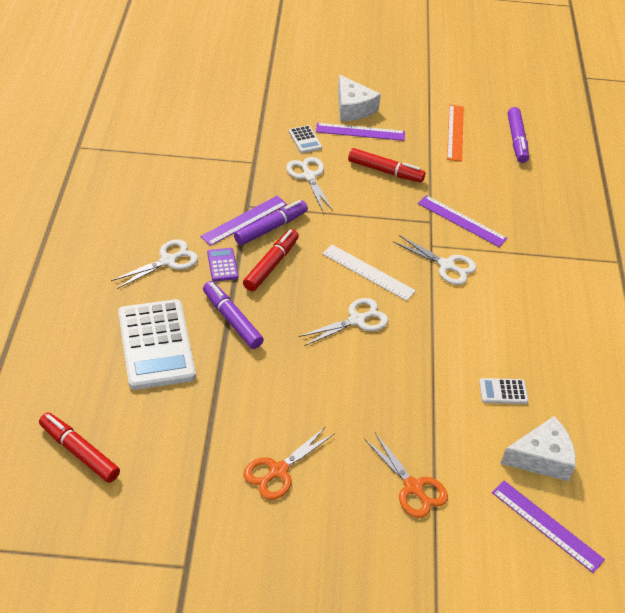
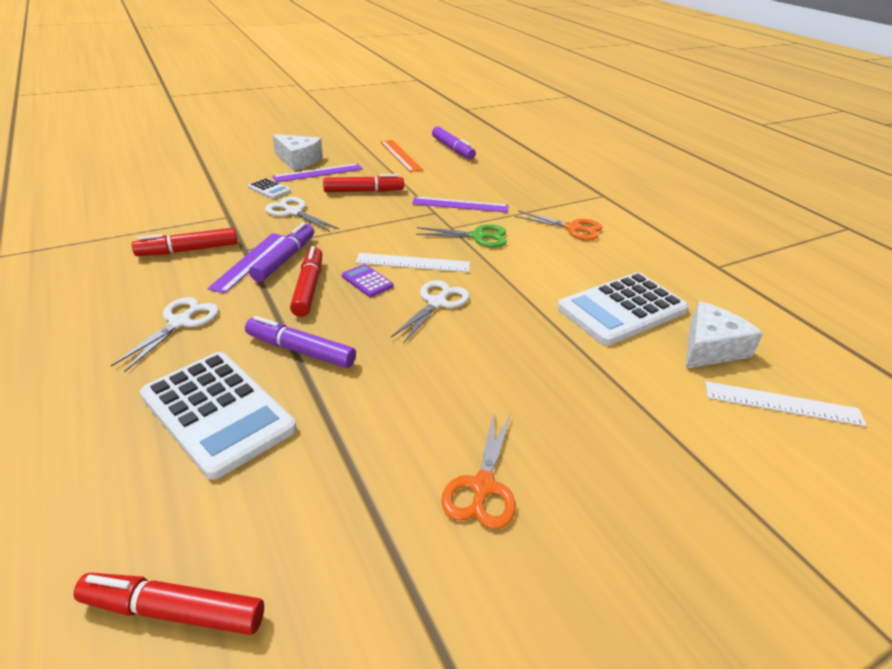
camera: 30 degrees left, 10 degrees down
purple calculator [207,248,238,282] -> purple calculator moved to [342,264,394,297]
orange scissors [364,433,448,518] -> orange scissors moved to [515,211,602,240]
white scissors [393,235,476,285] -> green scissors [416,224,507,248]
white calculator [479,378,528,404] -> white calculator [557,272,688,346], size x2.29
purple ruler [492,481,605,573] -> white ruler [705,381,867,427]
none -> red marker [132,228,238,256]

